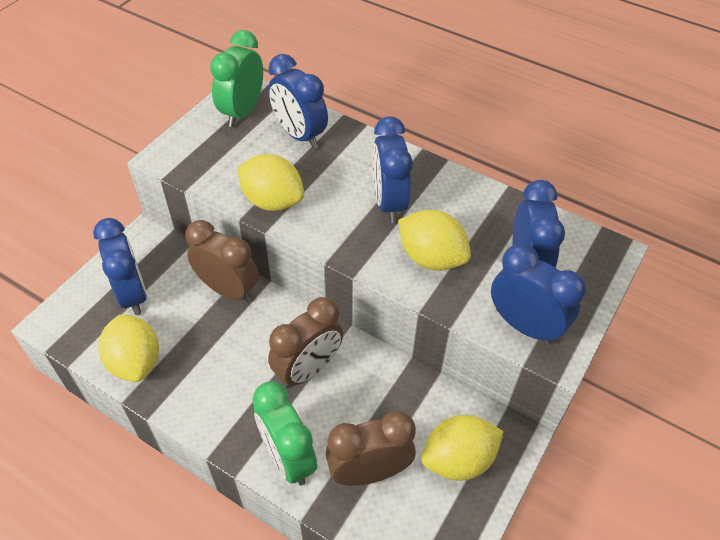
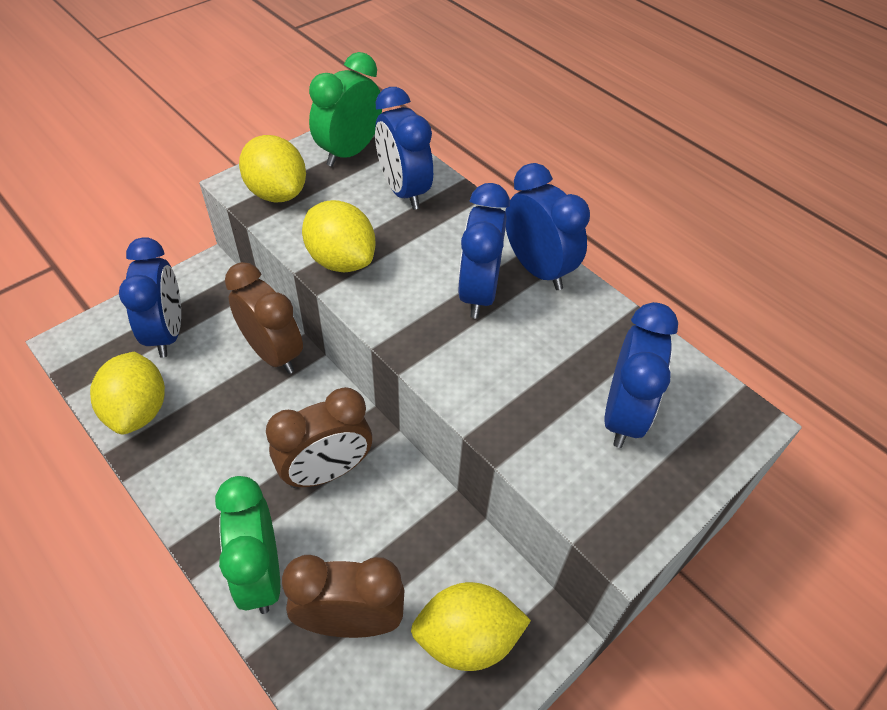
camera: 15 degrees right, 0 degrees up
yellow lemon [398,210,471,271] -> yellow lemon moved to [239,135,306,202]
blue clock [491,244,586,345] -> blue clock moved to [505,163,590,290]

